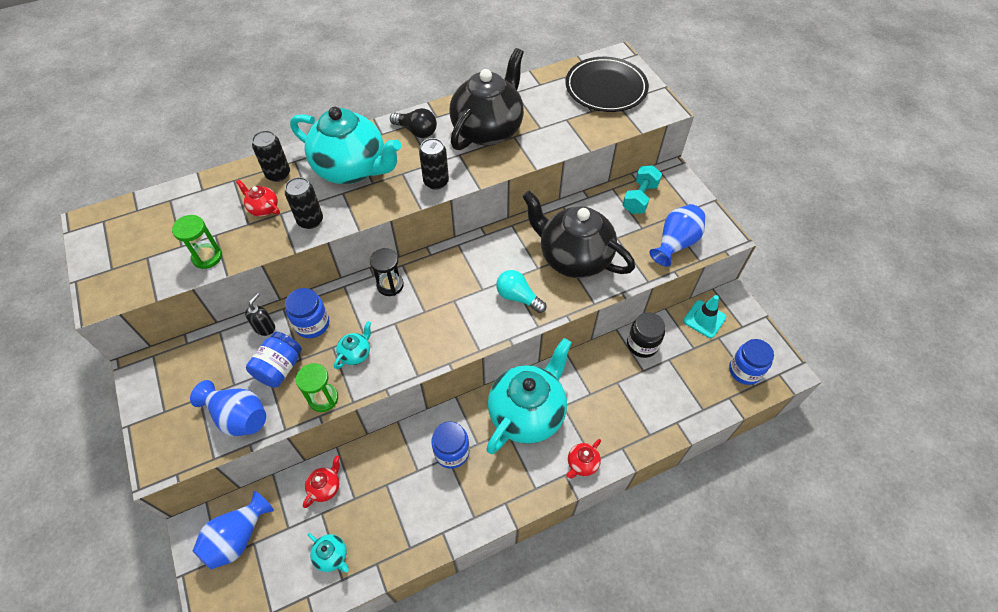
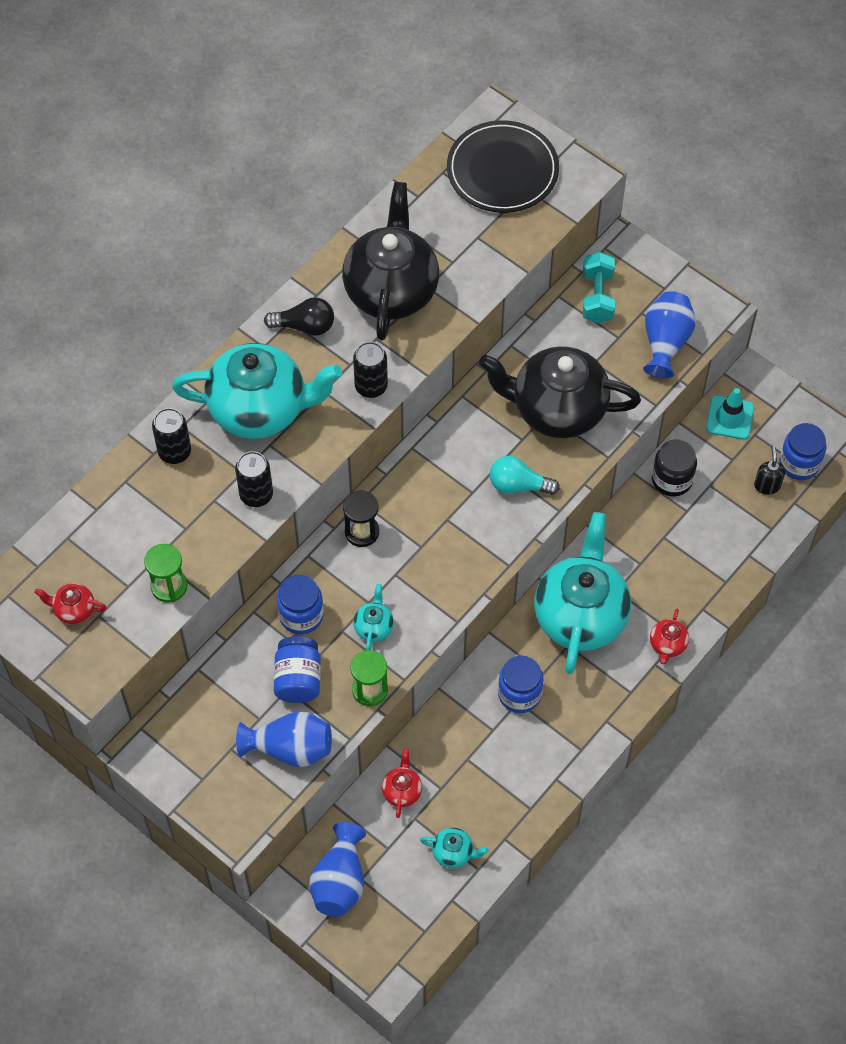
camera: 25 degrees left, 5 degrees up
red teapot [236,179,280,217] -> red teapot moved to [34,583,107,624]
black soap dispenser [245,293,275,336] -> black soap dispenser moved to [754,446,785,495]

